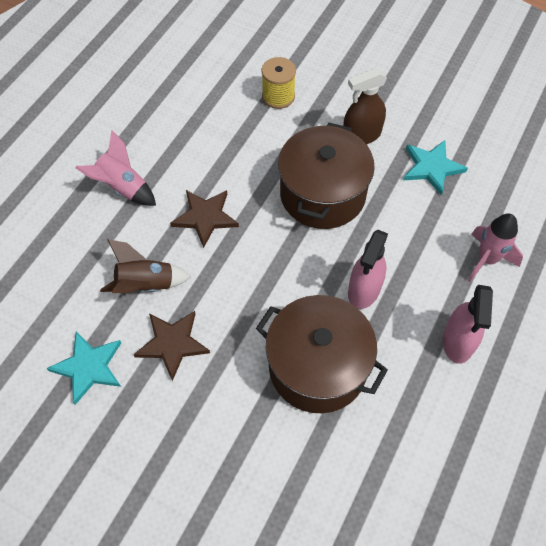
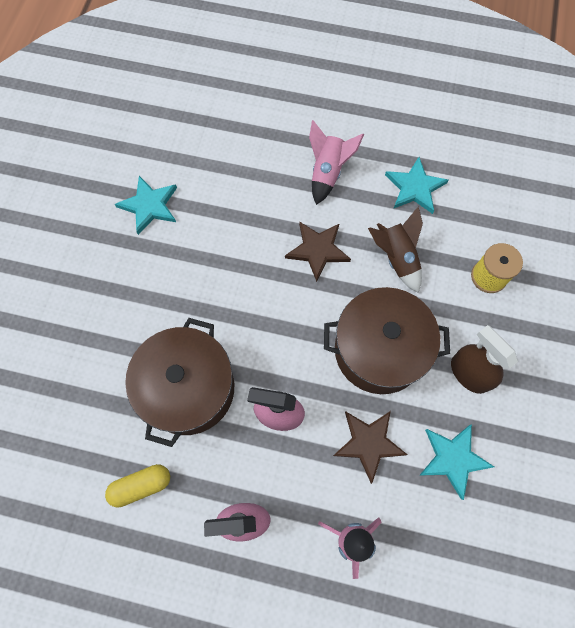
camera: 75 degrees right, 10 degrees up
brown rocket [100,239,191,293] -> brown rocket moved to [368,206,423,293]
brown star [134,311,210,381] -> brown star moved to [333,411,408,484]
none -> yellow capsule [105,464,170,508]
none -> turquoise star [385,157,448,214]

